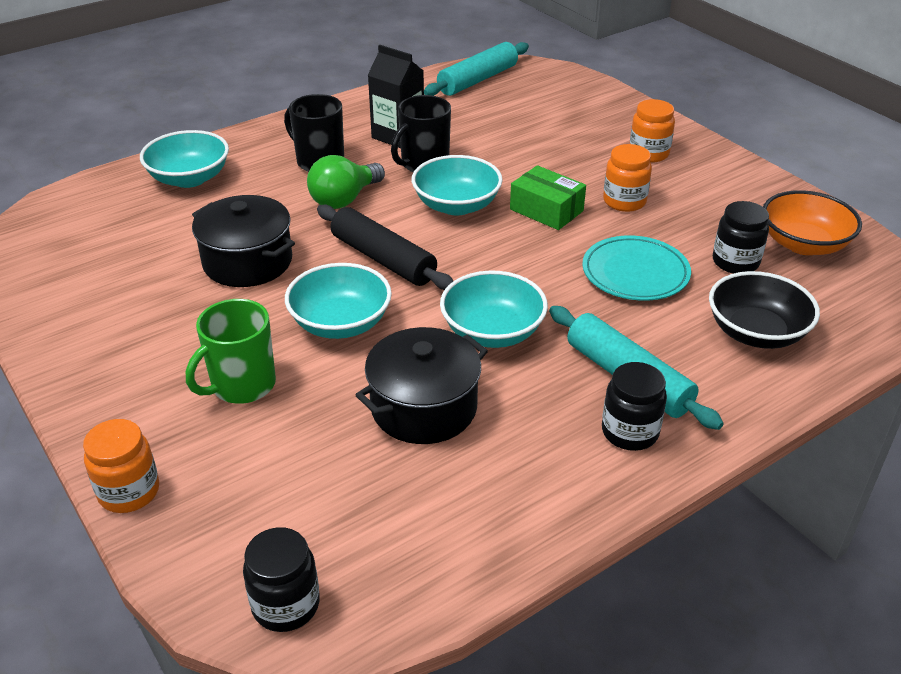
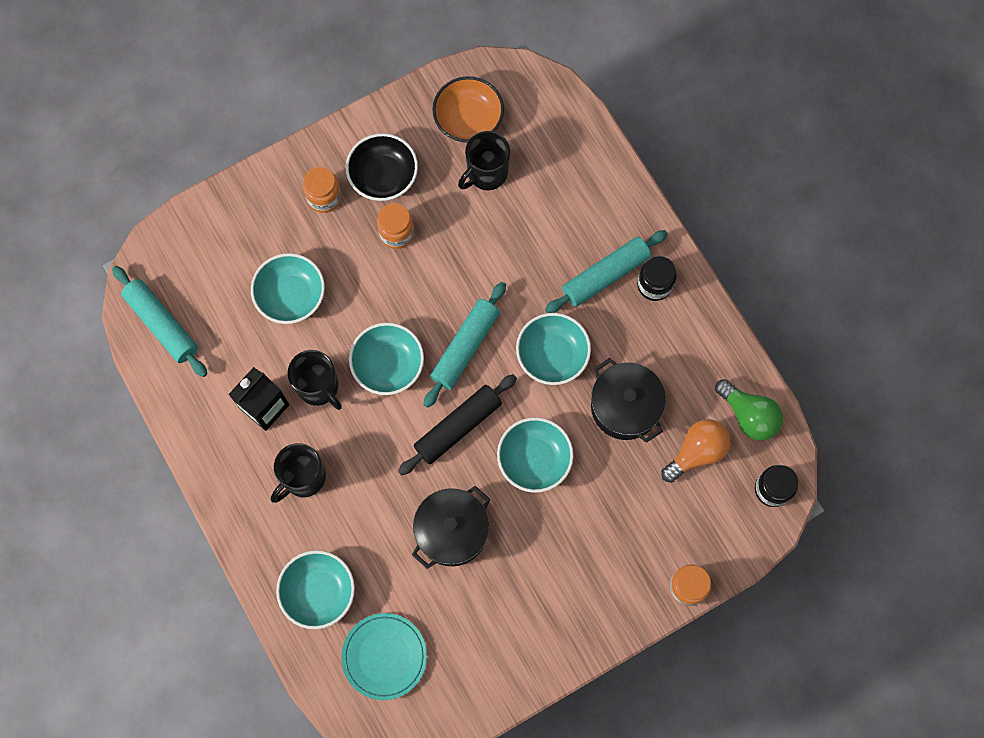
camera: 85 degrees left, 35 degrees up
green mug [186,299,276,404] -> none
green light bulb [307,155,385,209] -> green light bulb moved to [715,379,783,441]
green box [510,165,586,230] -> none
turquoise plate [582,236,691,301] -> turquoise plate moved to [341,613,427,700]
black bowl [709,271,820,349] -> black bowl moved to [346,133,418,201]
black jar [713,201,769,274] -> black mug [458,131,510,190]
none -> turquoise bowl [251,253,325,324]
none -> turquoise rolling pin [424,282,506,408]
none -> orange light bulb [661,419,731,483]

